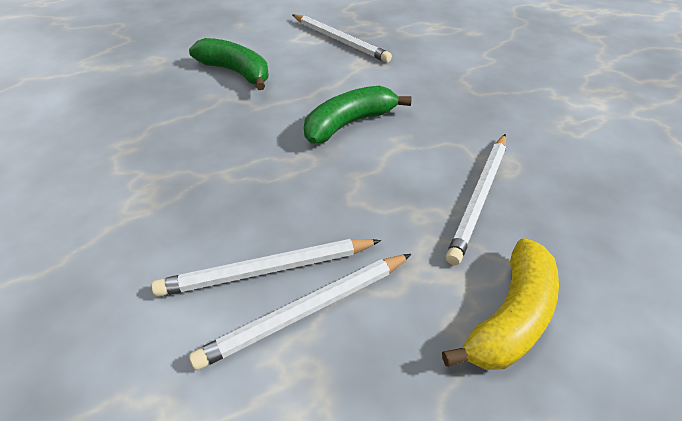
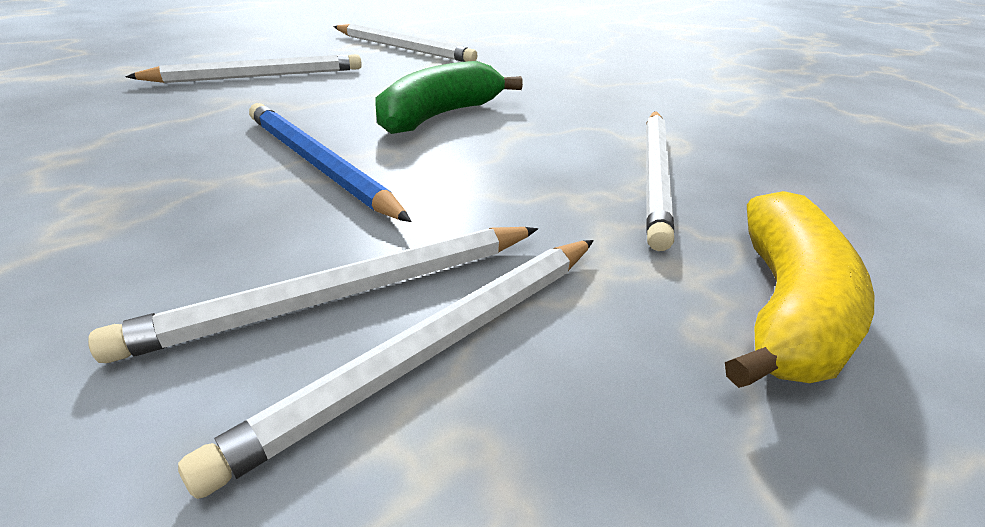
camera: 15 degrees left, 10 degrees down
green banana [189,38,269,90] -> white pencil [125,54,362,83]
none -> blue pencil [249,103,412,222]

